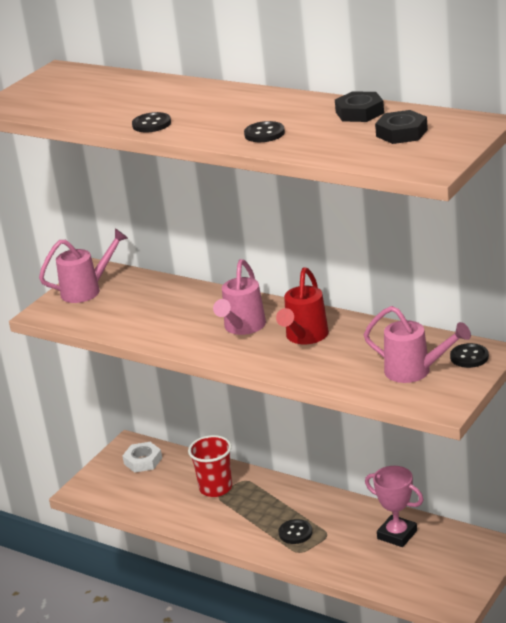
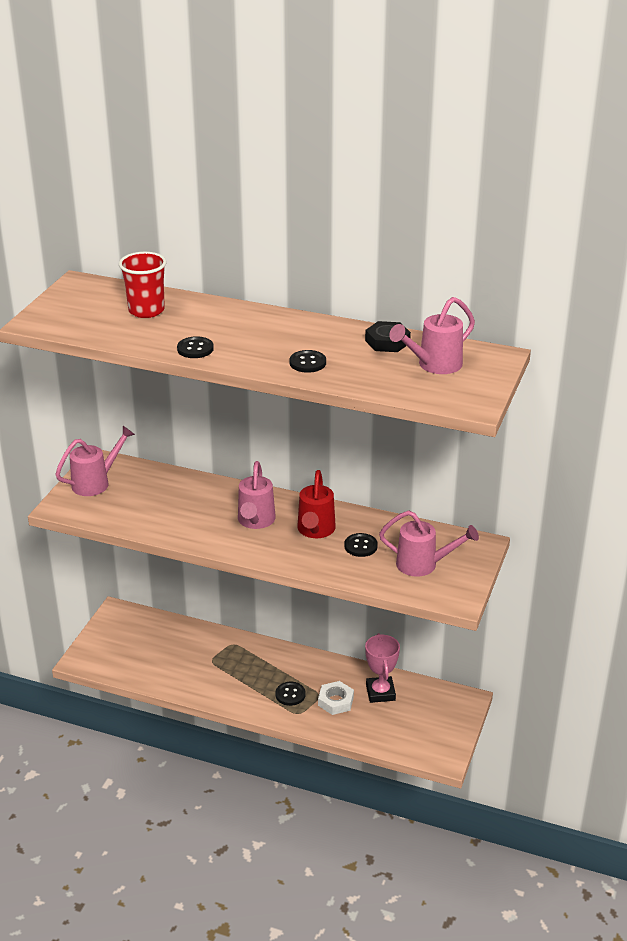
camera: 15 degrees left, 5 degrees up
white nut [122,442,162,473] -> white nut moved to [318,681,354,715]
red cup [188,435,232,497] -> red cup moved to [119,252,167,318]
pink trophy [365,466,423,547] -> pink trophy turned 60 degrees clockwise [365,633,400,703]
black nut [375,110,428,144] -> pink watering can [389,297,475,374]
black button [450,343,489,368] -> black button moved to [345,533,378,557]

